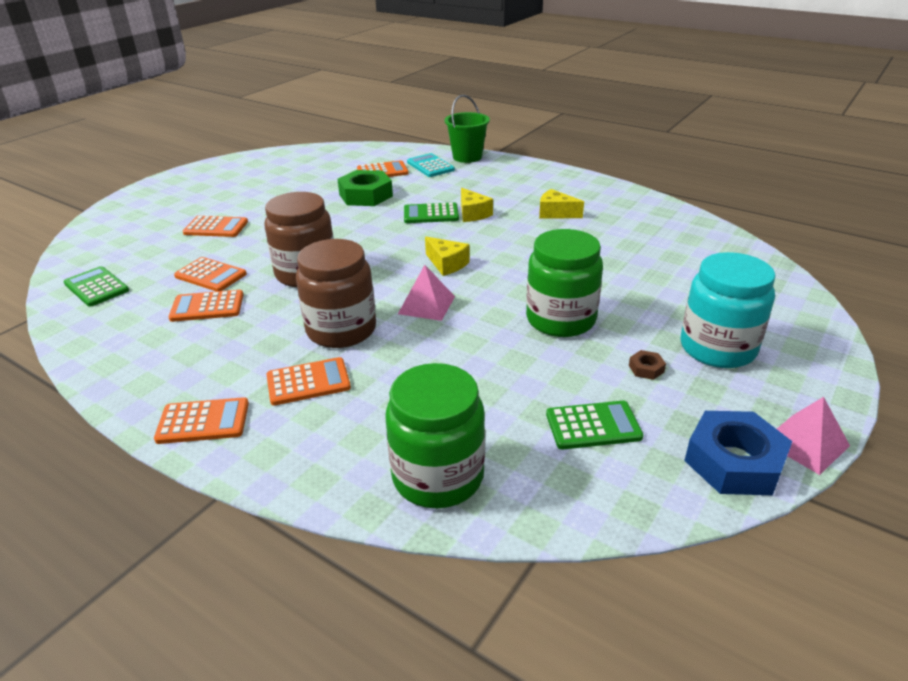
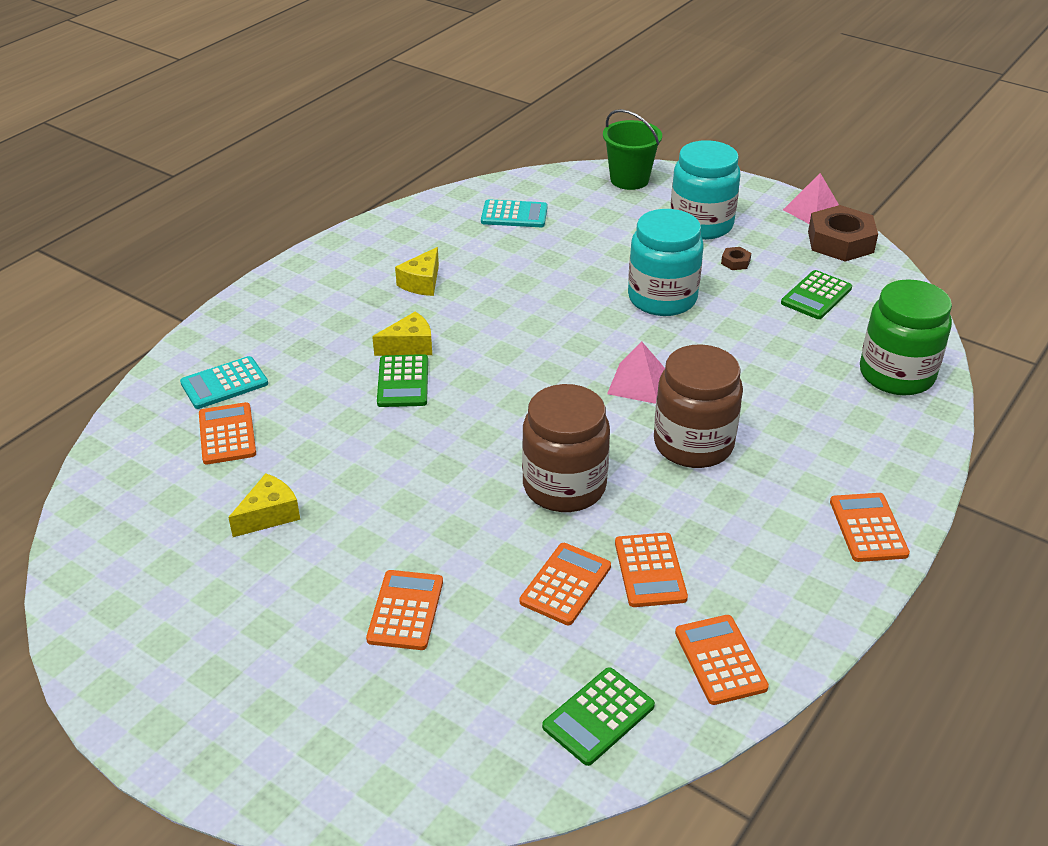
camera: 90 degrees left, 5 degrees up
orange calculator [266,357,351,406] -> orange calculator moved to [675,615,769,705]
green nut [337,170,393,206] -> none
yellow cheese [425,237,470,276] -> yellow cheese moved to [228,473,300,537]
green bucket [445,95,490,163] -> green bucket moved to [603,109,662,190]
green jar [526,229,603,337] -> turquoise jar [628,209,704,316]
green calculator [546,400,643,450] -> green calculator turned 135 degrees counterclockwise [781,270,852,319]
blue nut [684,411,792,495] -> brown nut [808,205,878,262]
none -> turquoise calculator [481,199,548,227]

